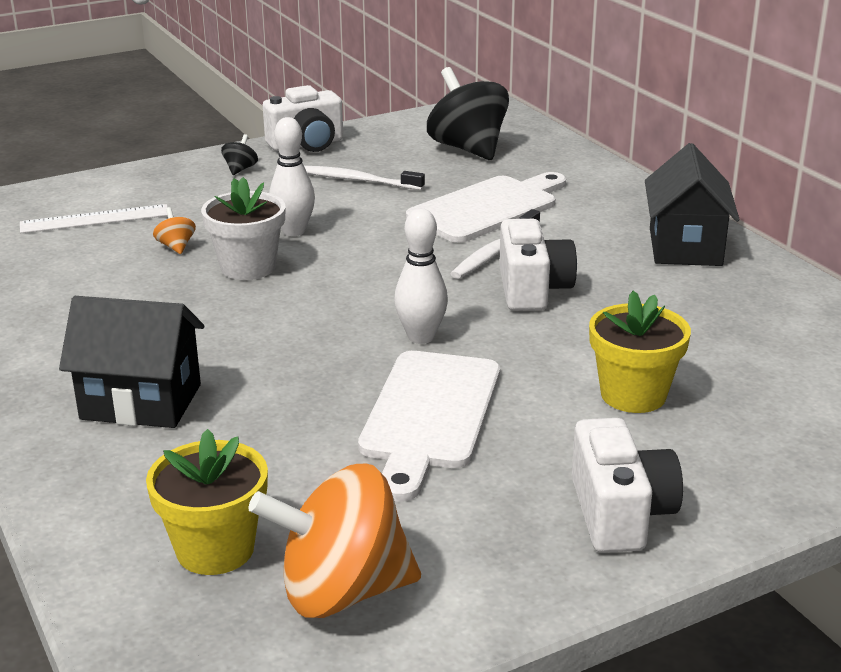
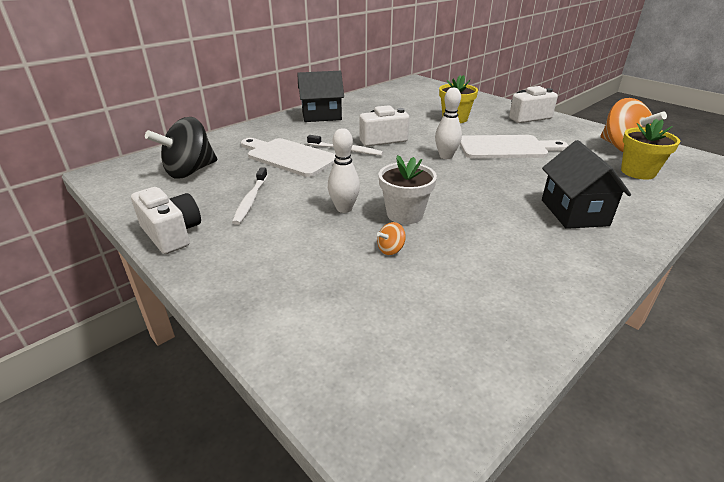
camera: 105 degrees left, 5 degrees up
white ruler [20,204,168,233] -> none
black spinning top [221,134,258,175] -> none

